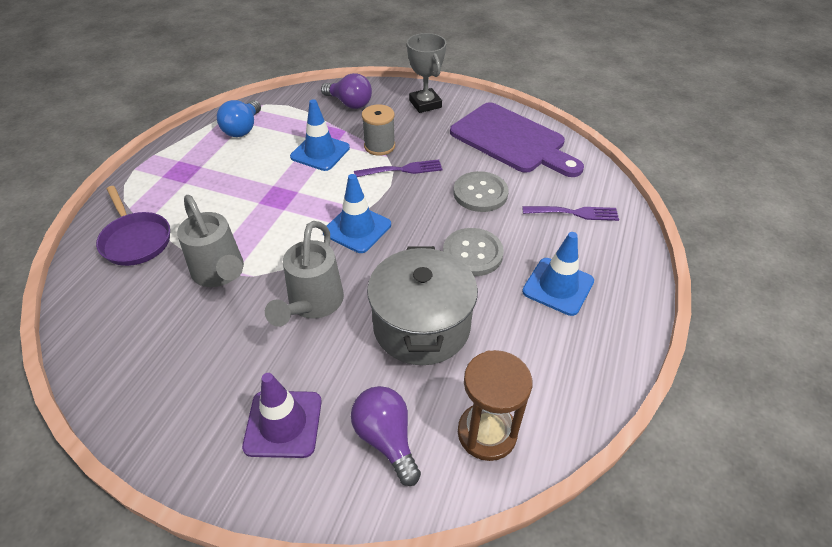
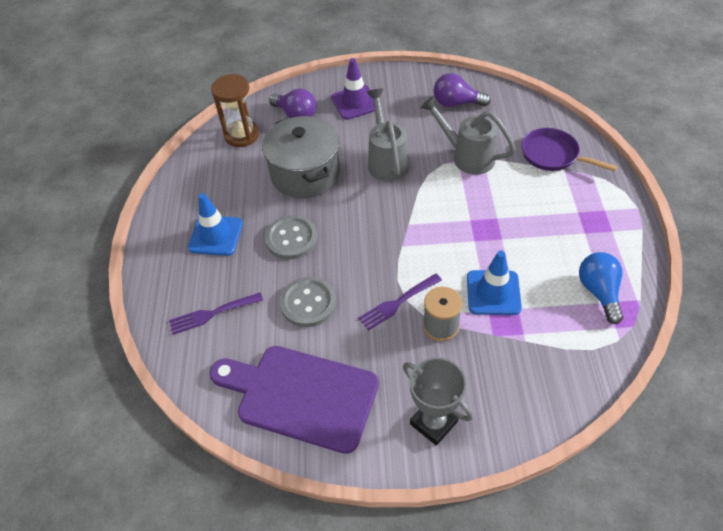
camera: 160 degrees right, 5 degrees up
purple light bulb [321,73,372,109] -> purple light bulb moved to [434,73,491,107]
blue traffic cone [323,174,391,253] -> none

